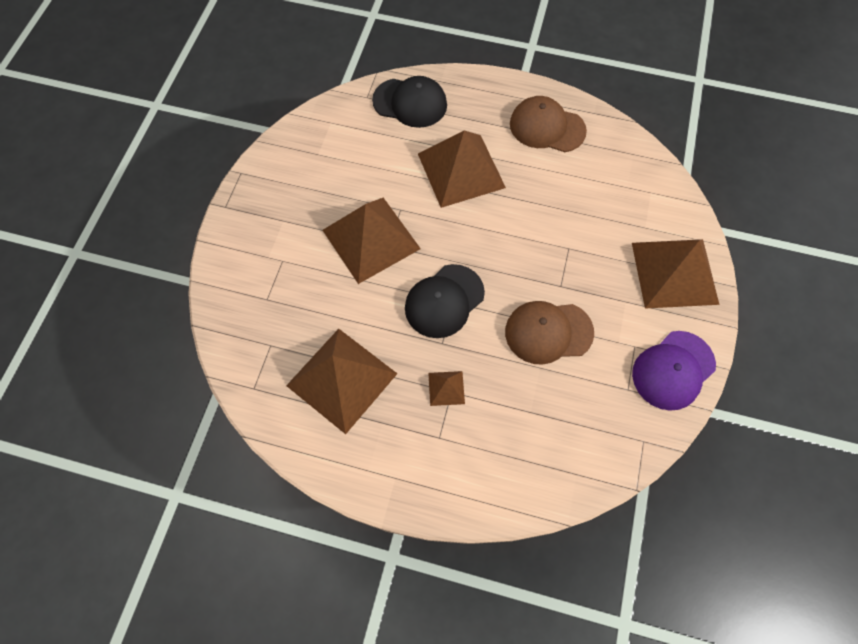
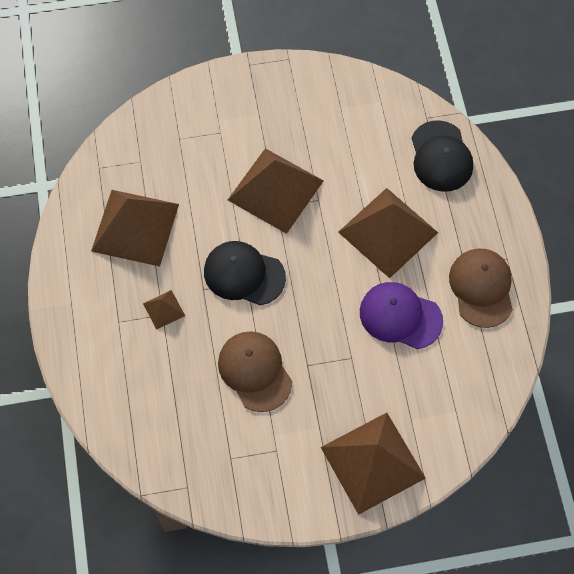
camera: 65 degrees right, 0 degrees up
purple cap [632,331,716,411] -> purple cap moved to [360,282,443,349]

